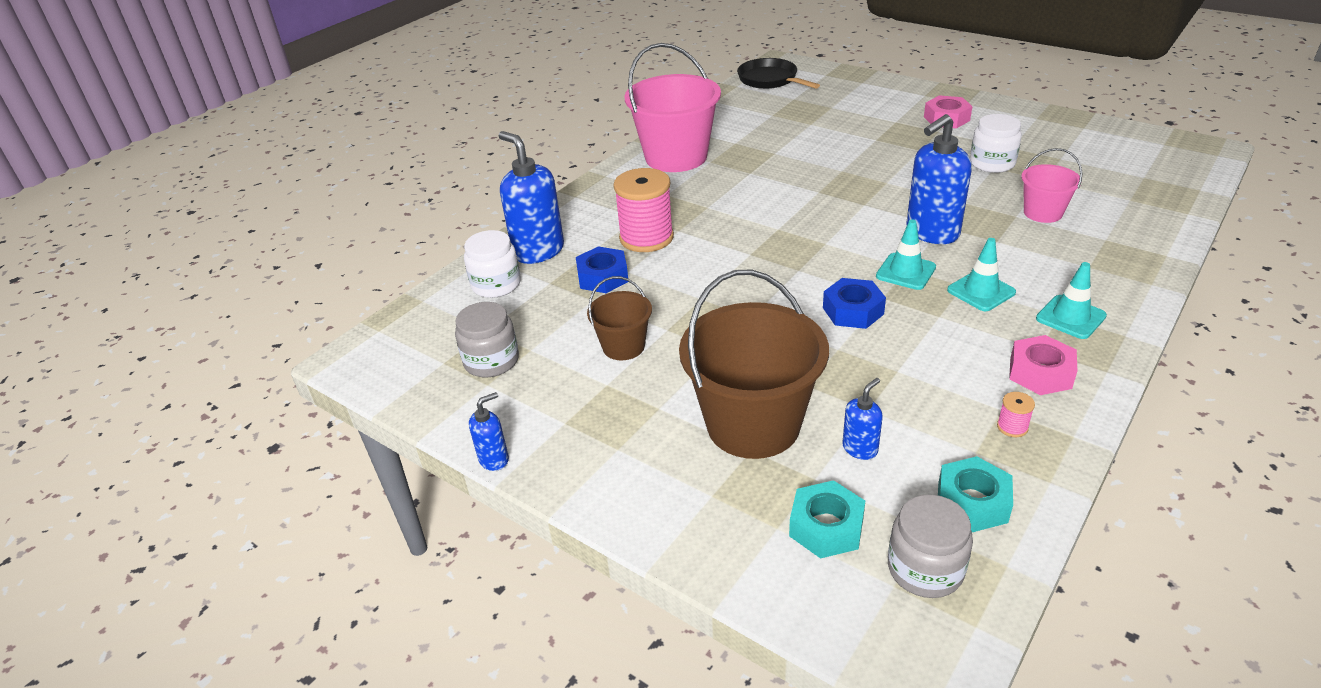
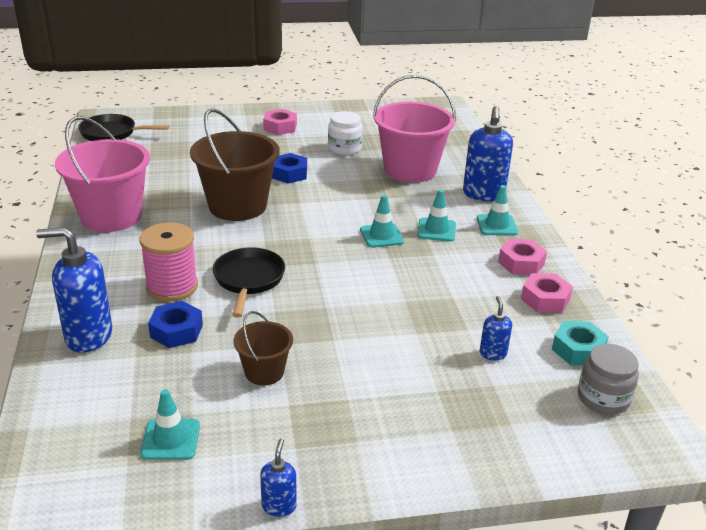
camera: 50 degrees left, 5 degrees down
grey jar [455,302,519,378] -> turquoise traffic cone [140,389,200,460]
white jar [464,230,521,298] -> none
brown bucket [679,269,829,459] -> brown bucket moved to [190,109,279,221]
turquoise nut [789,480,865,559] -> none
blue nut [823,278,886,329] -> blue nut moved to [272,153,307,184]
blue soap dispenser [906,114,972,244] -> blue soap dispenser moved to [463,106,513,201]
pink spool [997,392,1035,437] -> pink nut [521,273,573,313]
pink bucket [1021,148,1083,223] -> pink bucket [373,75,456,183], size x1.96
none -> black pan [213,247,285,317]

